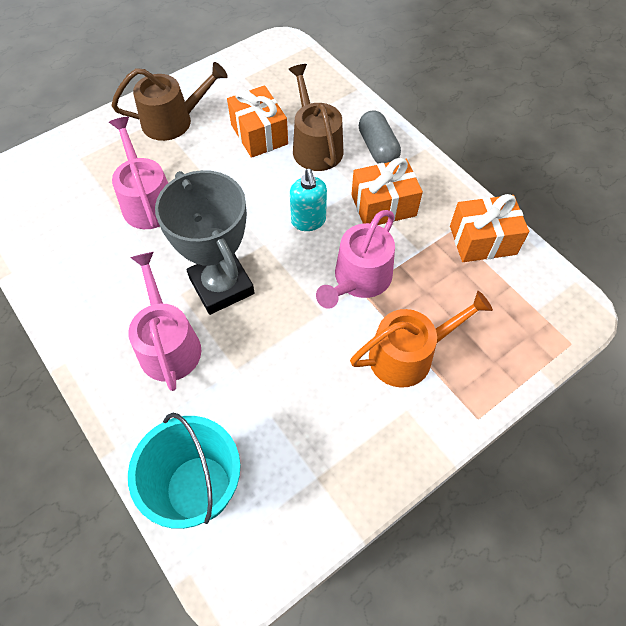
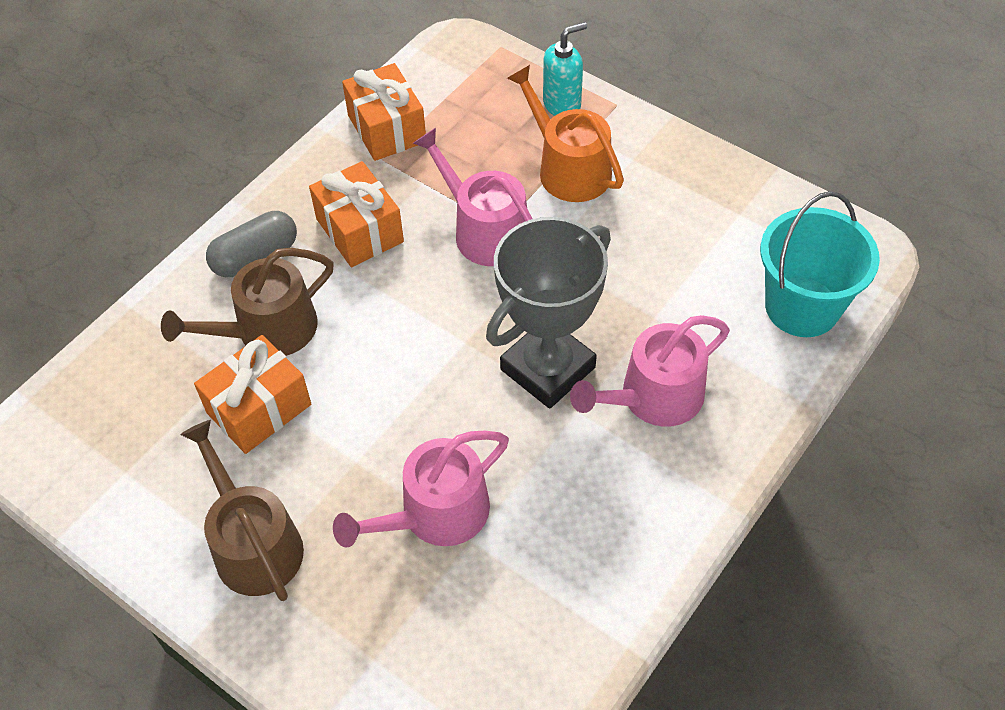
camera: 105 degrees left, 5 degrees down
turquoise soap dispenser [290,169,327,231] -> turquoise soap dispenser moved to [543,22,587,116]
pink watering can [316,210,395,309] -> pink watering can turned 150 degrees counterclockwise [413,128,533,266]

